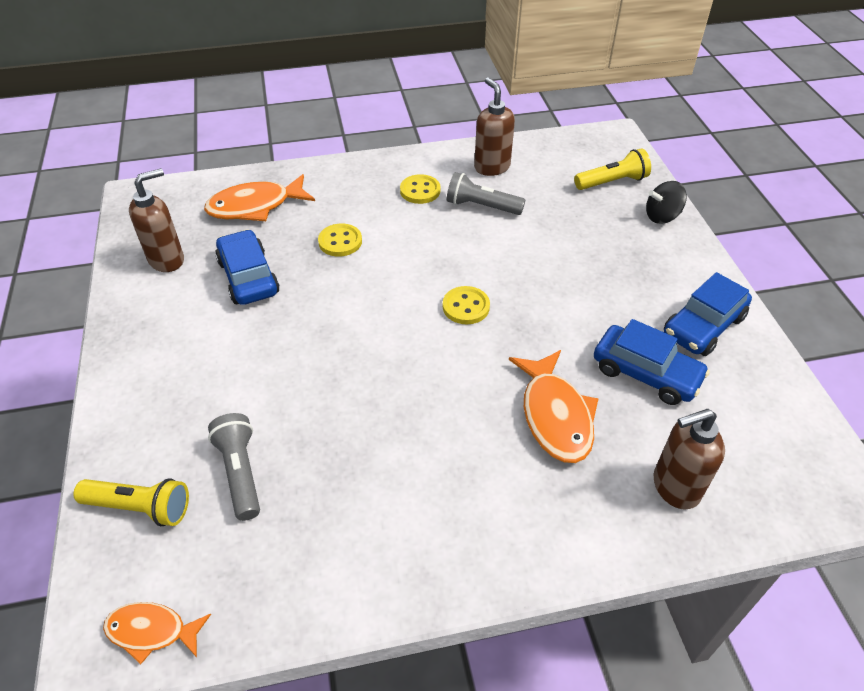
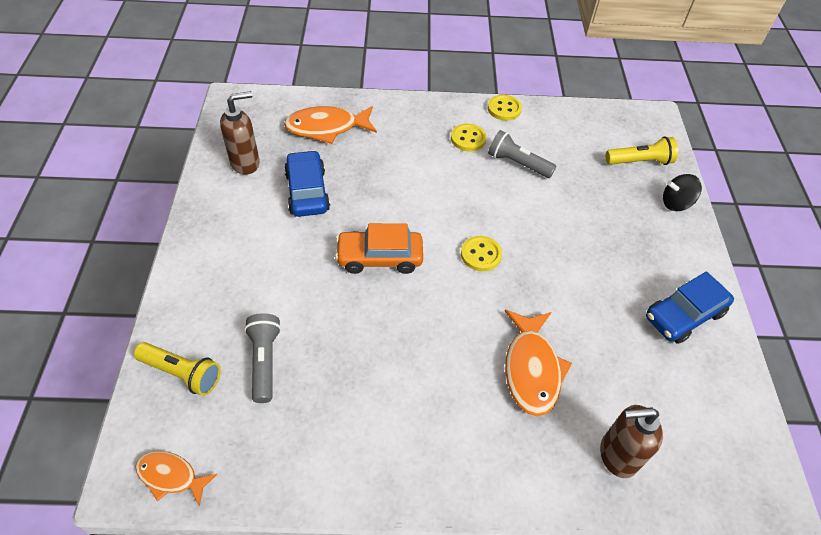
camera: 10 degrees right, 5 degrees up
yellow button [318,223,362,257] -> yellow button moved to [488,95,522,121]
brown soap dispenser [474,77,515,176] -> none
blue car [594,319,710,405] -> none
none -> orange car [335,223,423,274]

